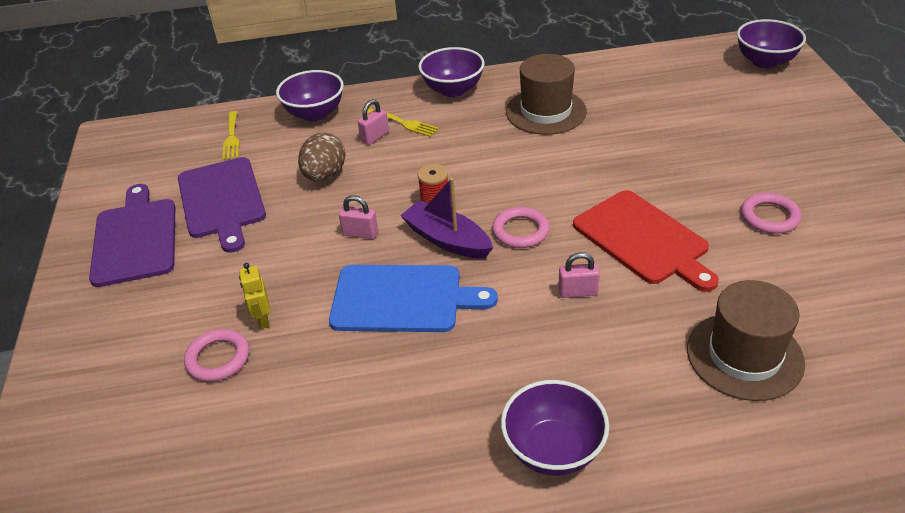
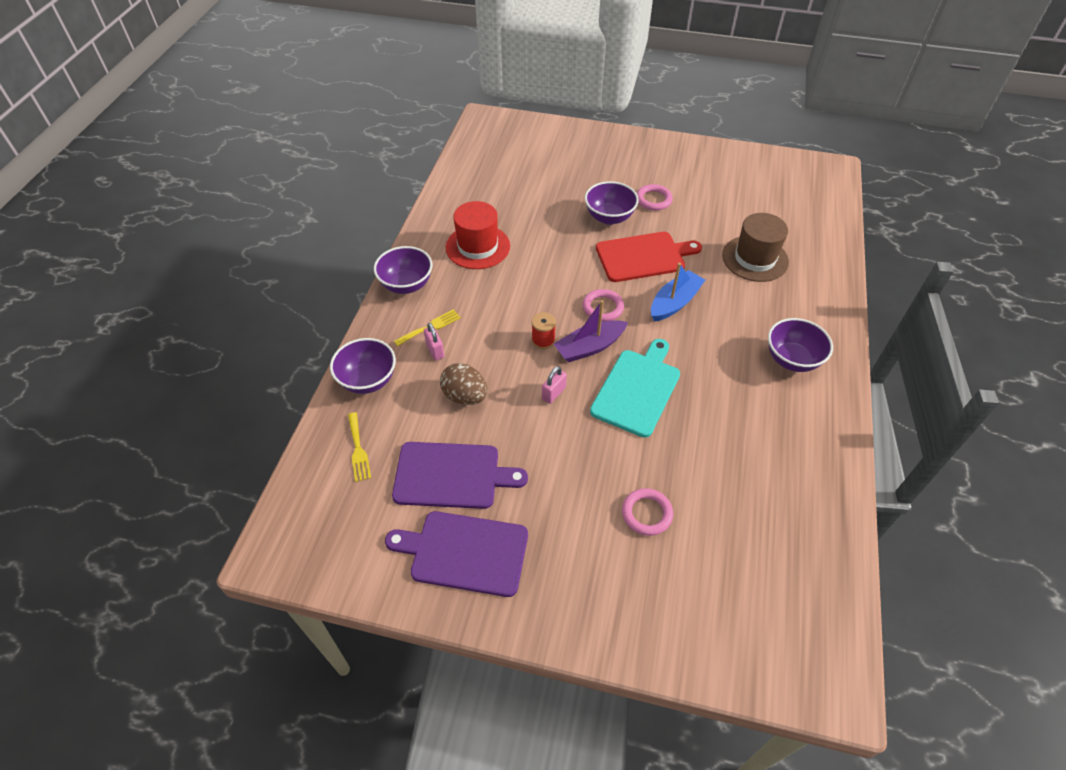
camera: 70 degrees left, 10 degrees up
yellow fork [222,111,240,160] -> yellow fork turned 60 degrees clockwise [348,412,371,482]
yellow robot [239,263,271,329] -> none
blue cutting board [329,265,498,332] -> turquoise cutting board [590,339,680,438]
brown hat [506,54,587,135] -> red hat [446,201,510,269]
pink padlock [558,252,600,298] -> blue boat [651,263,705,322]
purple bowl [737,19,806,69] -> purple bowl moved to [585,181,639,225]

